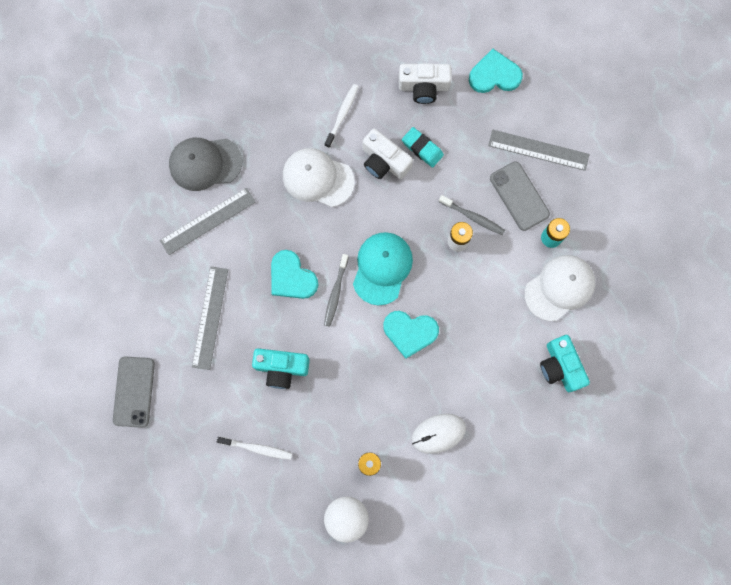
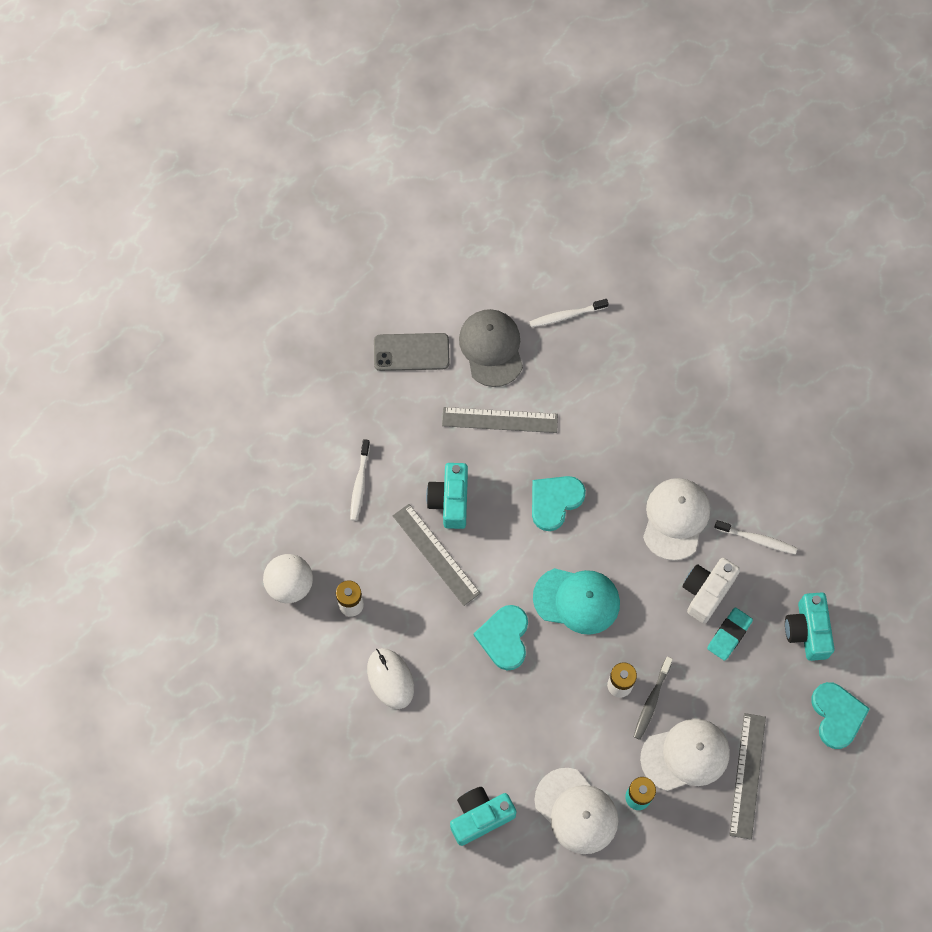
camera: 85 degrees right, 10 degrees down
grey ruler [160,188,256,255] -> grey ruler moved to [393,504,481,606]
grey cap [169,138,243,191] -> grey cap moved to [459,309,523,387]
grey toothbrush [324,254,349,327] -> none
white camera [399,64,452,104] -> turquoise camera [785,592,835,661]
grey phone [490,161,550,231] -> white cap [640,719,730,791]
none -> white toothbrush [529,299,609,327]

